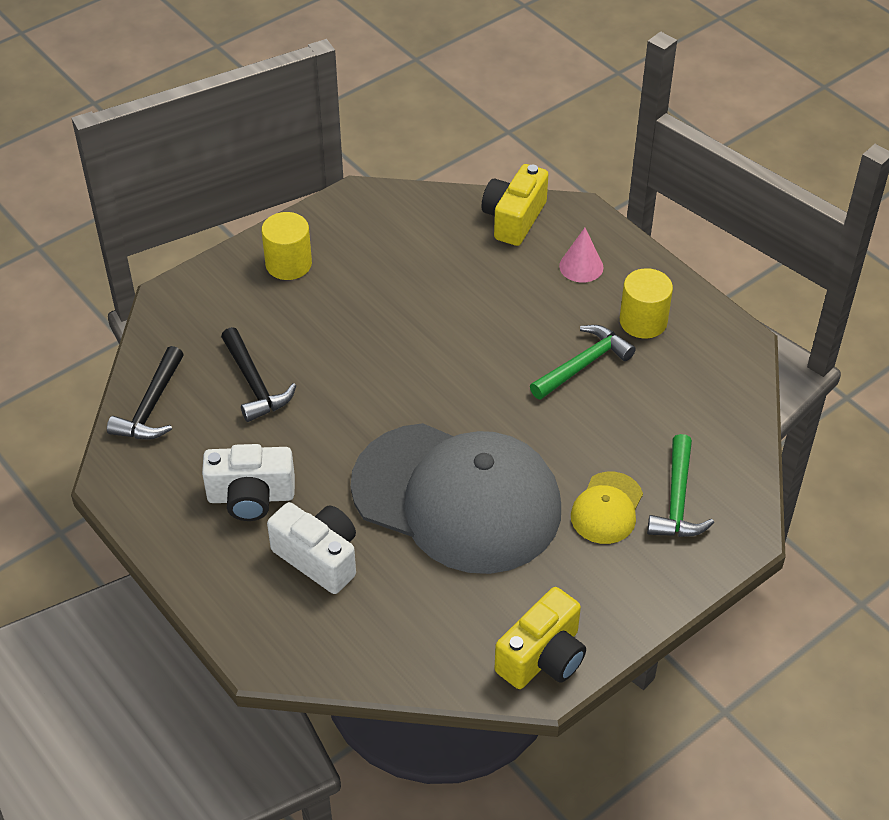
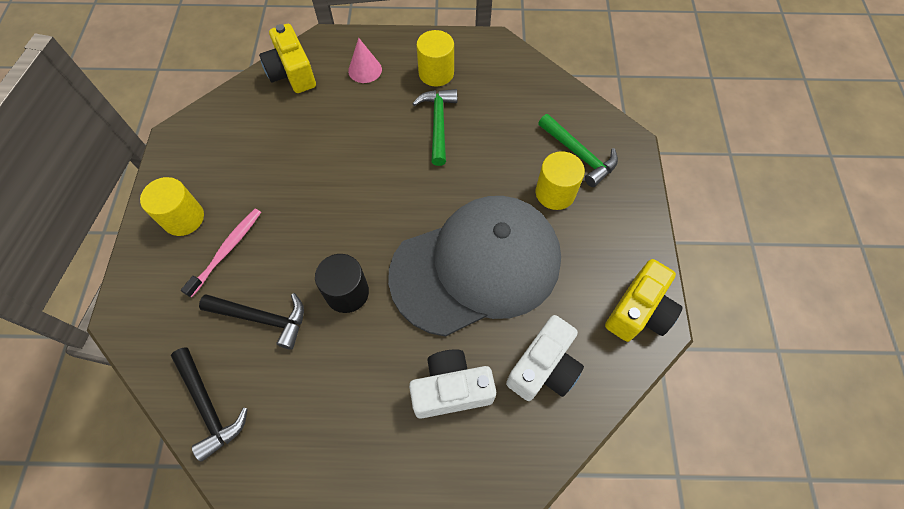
camera: 50 degrees left, 15 degrees up
white camera [202,444,295,521] -> white camera moved to [506,315,584,401]
yellow camera [495,587,586,689] -> yellow camera turned 45 degrees clockwise [605,259,683,342]
yellow cap [571,472,643,544] -> yellow cylinder [536,151,585,210]
none -> pink toothbrush [181,209,261,298]
none -> black cylinder [315,254,369,313]

